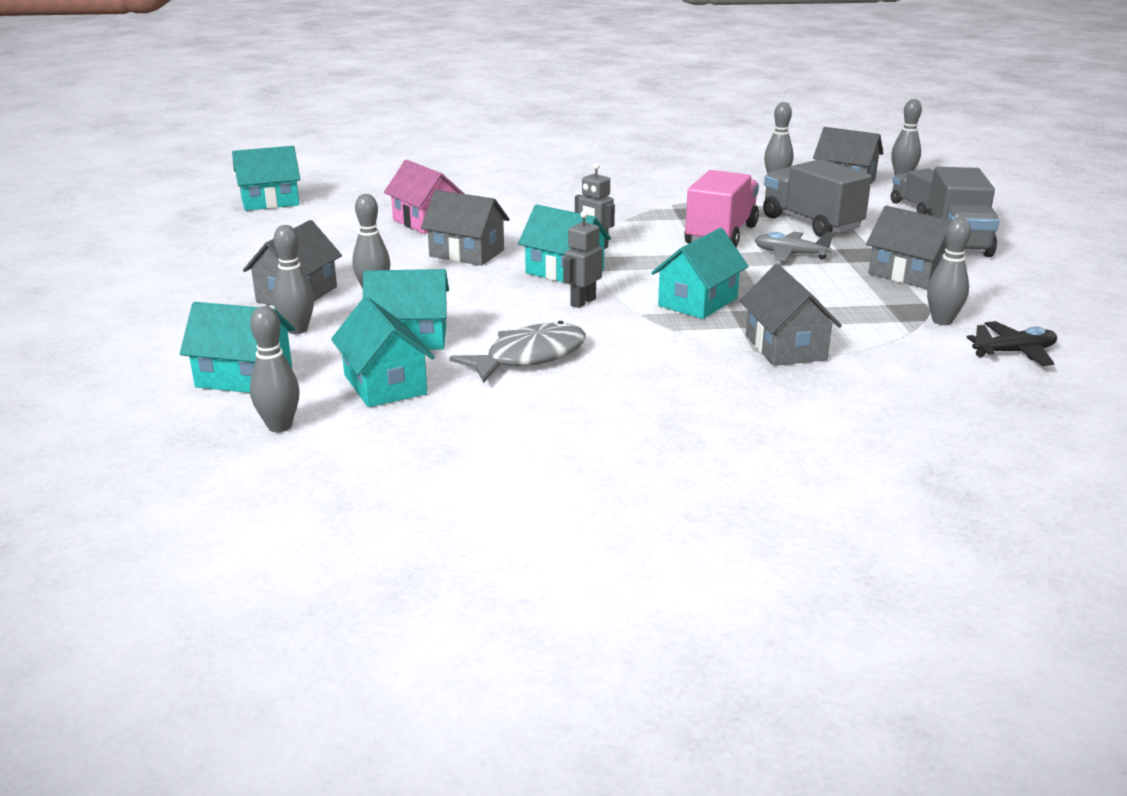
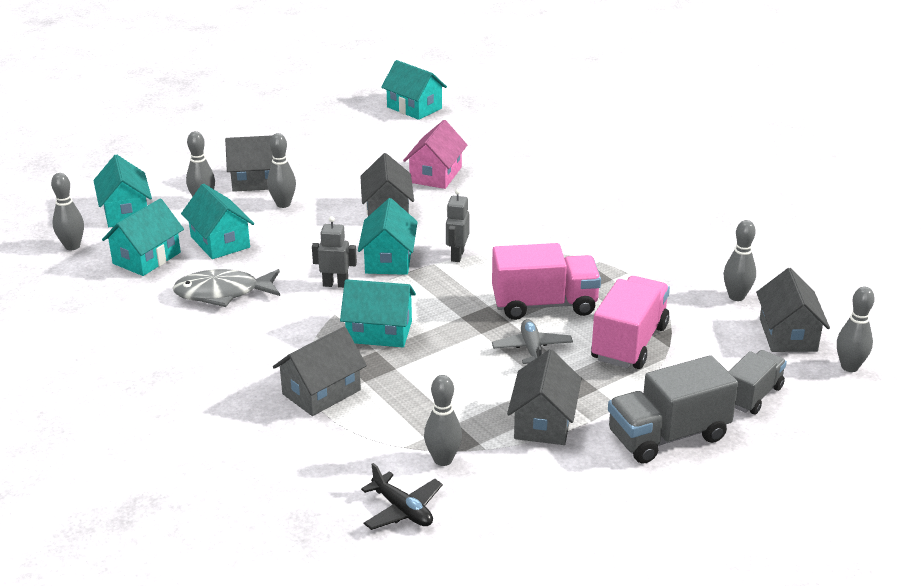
camera: 60 degrees right, 5 degrees up
grey fish [449,321,586,383] -> grey fish turned 150 degrees clockwise [173,269,280,307]
grey truck [763,159,872,237] -> pink truck [591,276,670,369]

